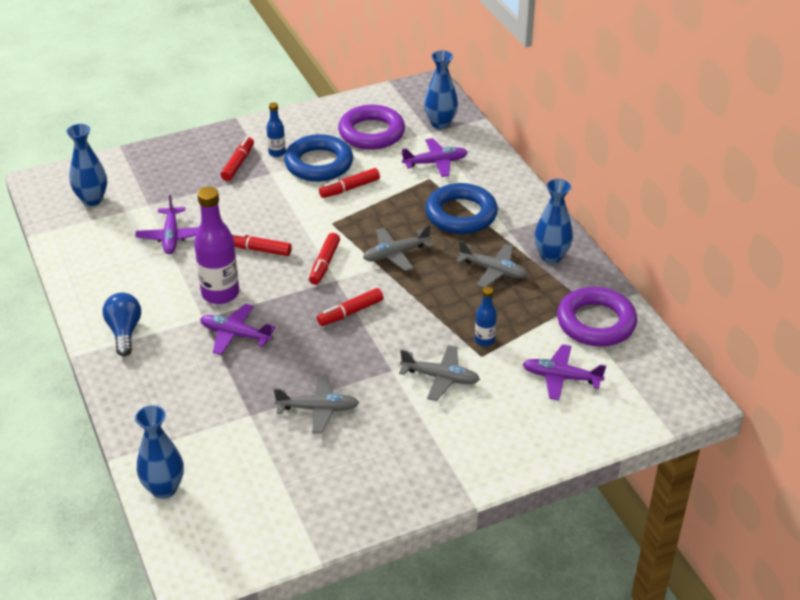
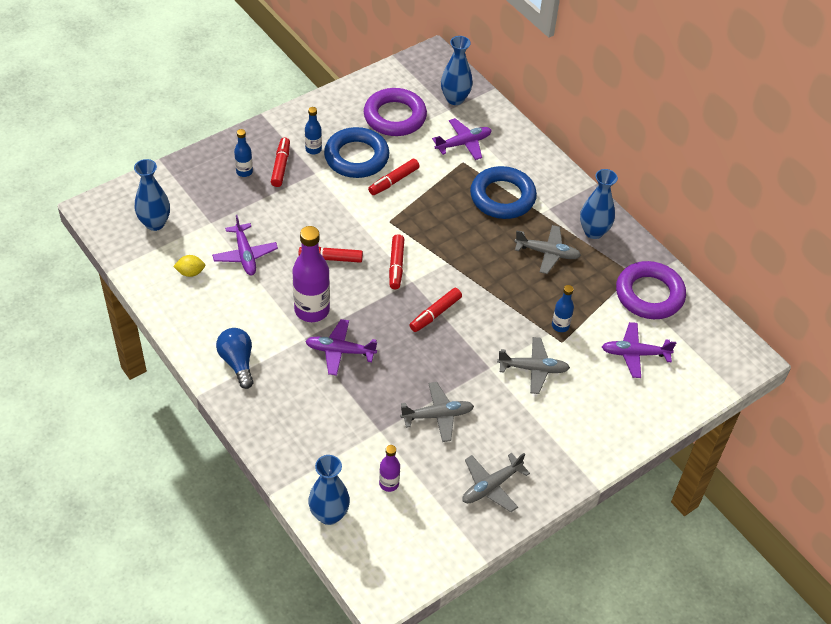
camera: 15 degrees left, 10 degrees up
grey plane [363,225,434,271] -> grey plane moved to [462,453,530,512]
none -> yellow lemon [173,255,205,277]
none -> blue bottle [234,129,253,177]
none -> purple bottle [379,445,400,492]

